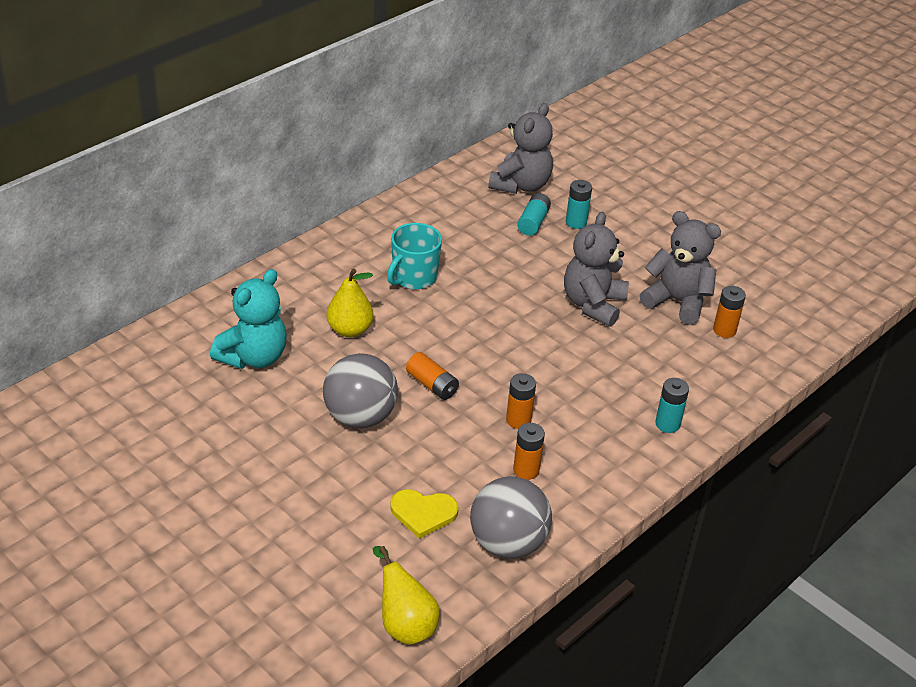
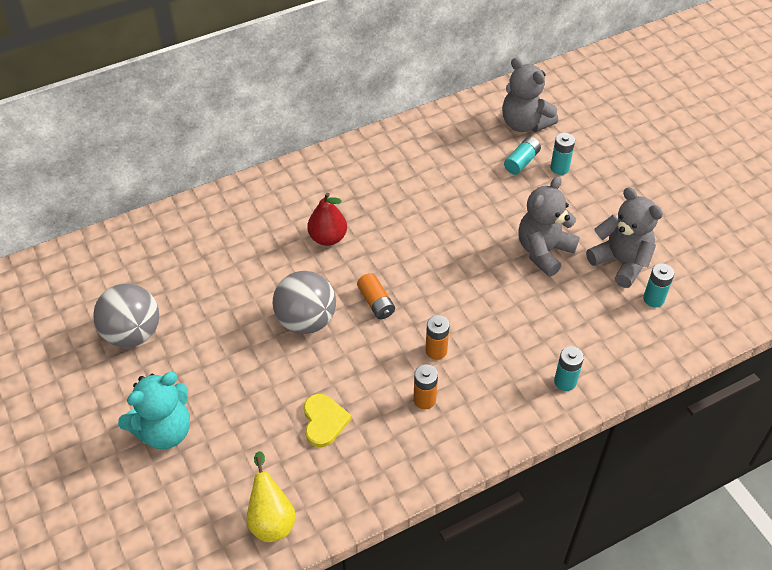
camera: 20 degrees right, 10 degrees up
turquoise teddy bear [210,269,287,369] -> turquoise teddy bear moved to [118,372,190,449]
yellow pear [326,268,374,337] -> red pear [307,193,347,246]
turquoise mug [387,223,442,289] -> none
yellow heart [390,489,458,539] -> yellow heart turned 120 degrees counterclockwise [303,394,352,447]
grey ball [470,477,552,559] -> grey ball moved to [93,284,159,347]
grey teddy bear [488,103,553,194] -> grey teddy bear turned 90 degrees clockwise [502,57,558,132]
orange battery [713,286,746,338] -> turquoise battery [643,263,674,307]

